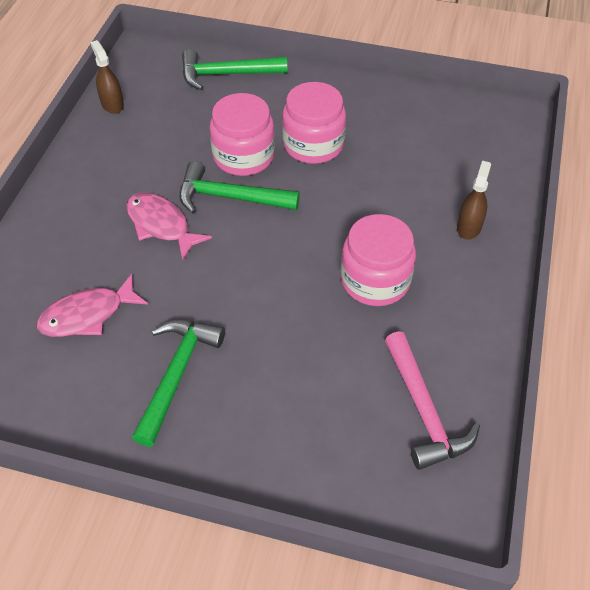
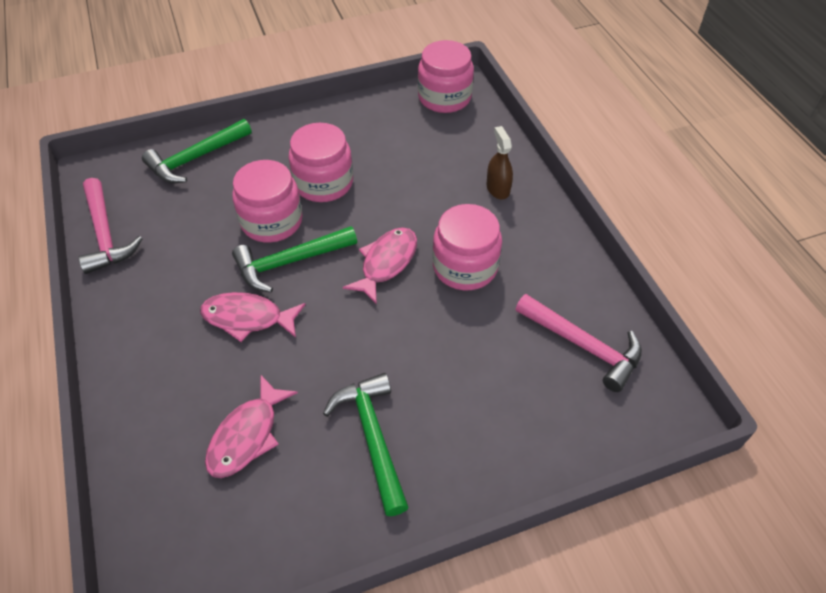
camera: 35 degrees left, 0 degrees up
brown spray bottle [90,40,124,114] -> pink hammer [78,178,143,274]
none -> pink fish [343,227,417,305]
none -> pink jar [418,40,474,113]

